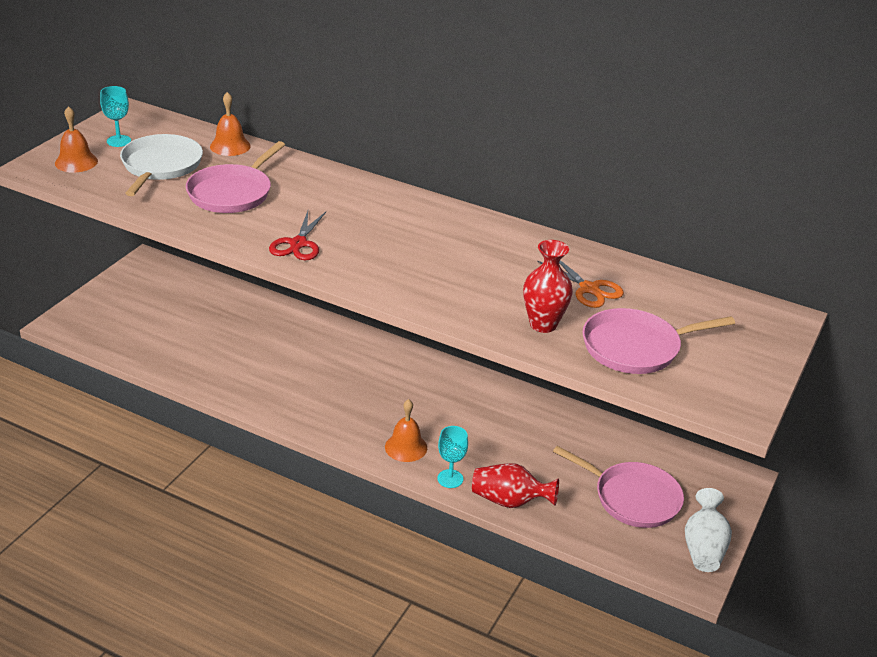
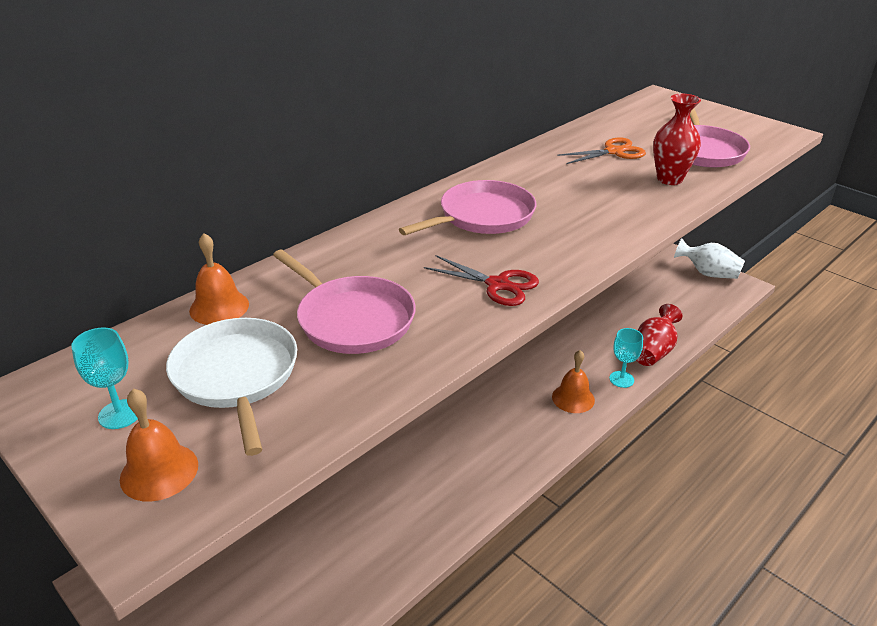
camera: 70 degrees left, 0 degrees up
white pan [120,134,203,196] -> white pan turned 45 degrees clockwise [166,318,297,456]
pink pan [553,446,684,528] -> pink pan moved to [399,180,536,235]

